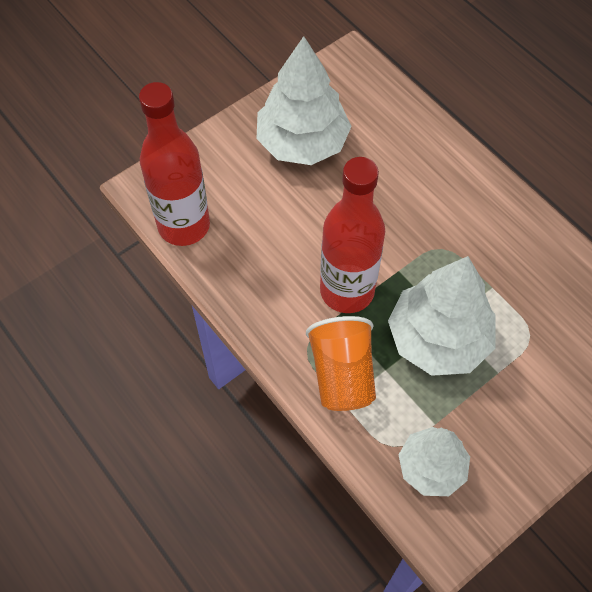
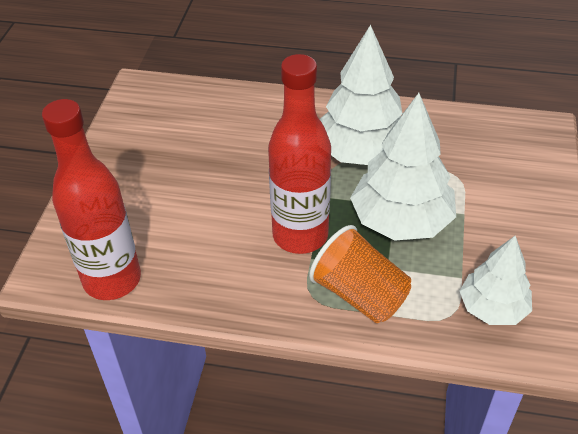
camera: 40 degrees left, 15 degrees down
white tree [257,36,352,165] -> white tree moved to [319,25,403,165]

